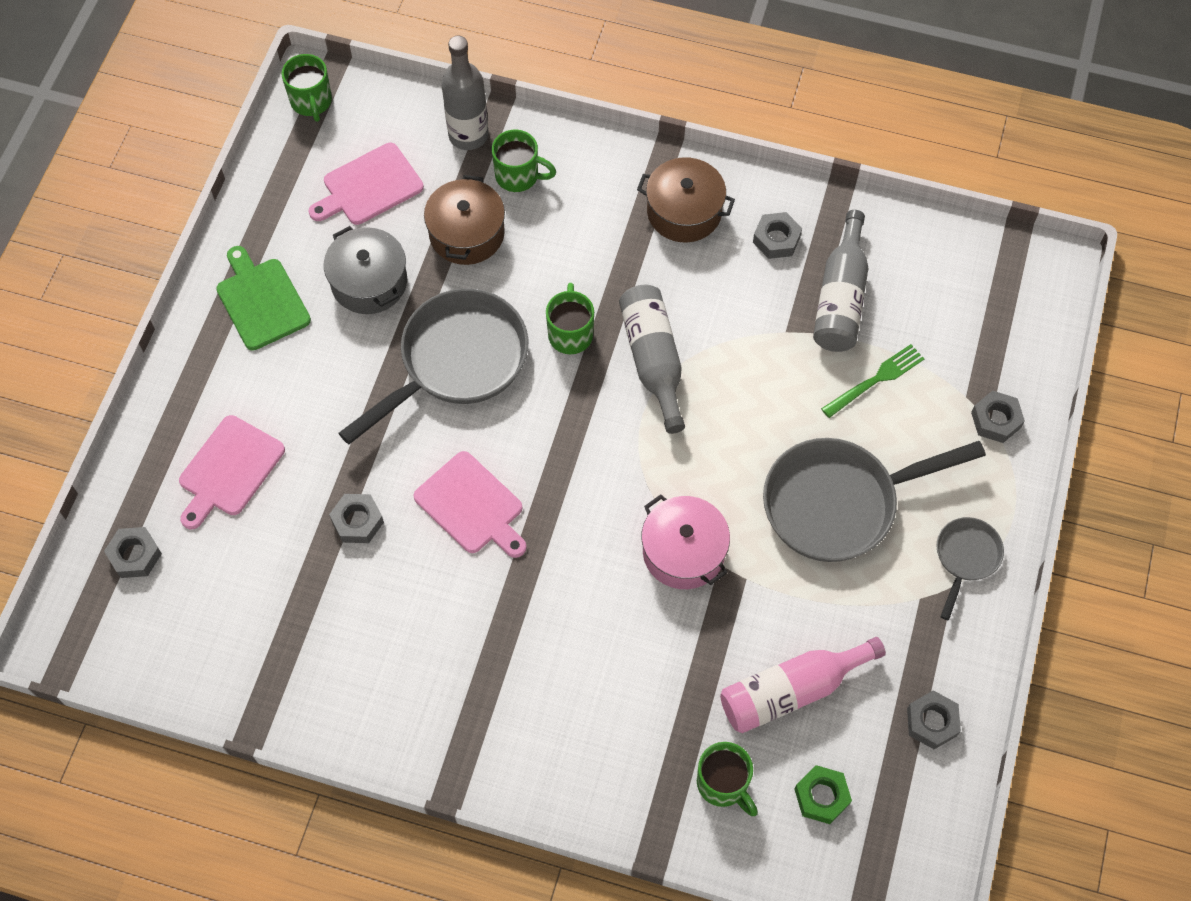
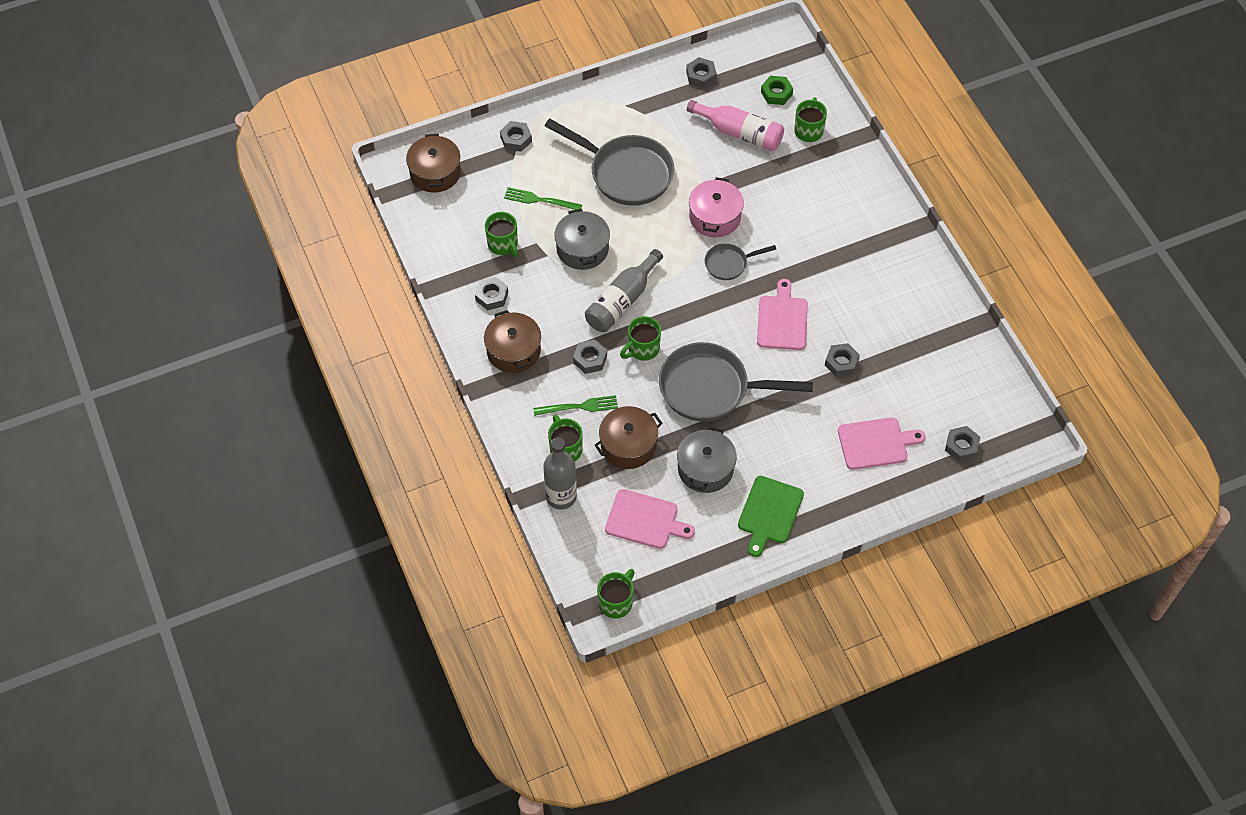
camera: 130 degrees left, 5 degrees down
grey bottle [813,210,868,352] -> green mug [485,212,518,257]
grey pan [937,517,1004,620] -> grey pan moved to [705,243,776,280]
none -> brown pot [406,134,461,192]
none -> green fork [533,395,618,416]
none -> grey pot [554,209,610,270]
none -> grey nut [573,340,607,374]

